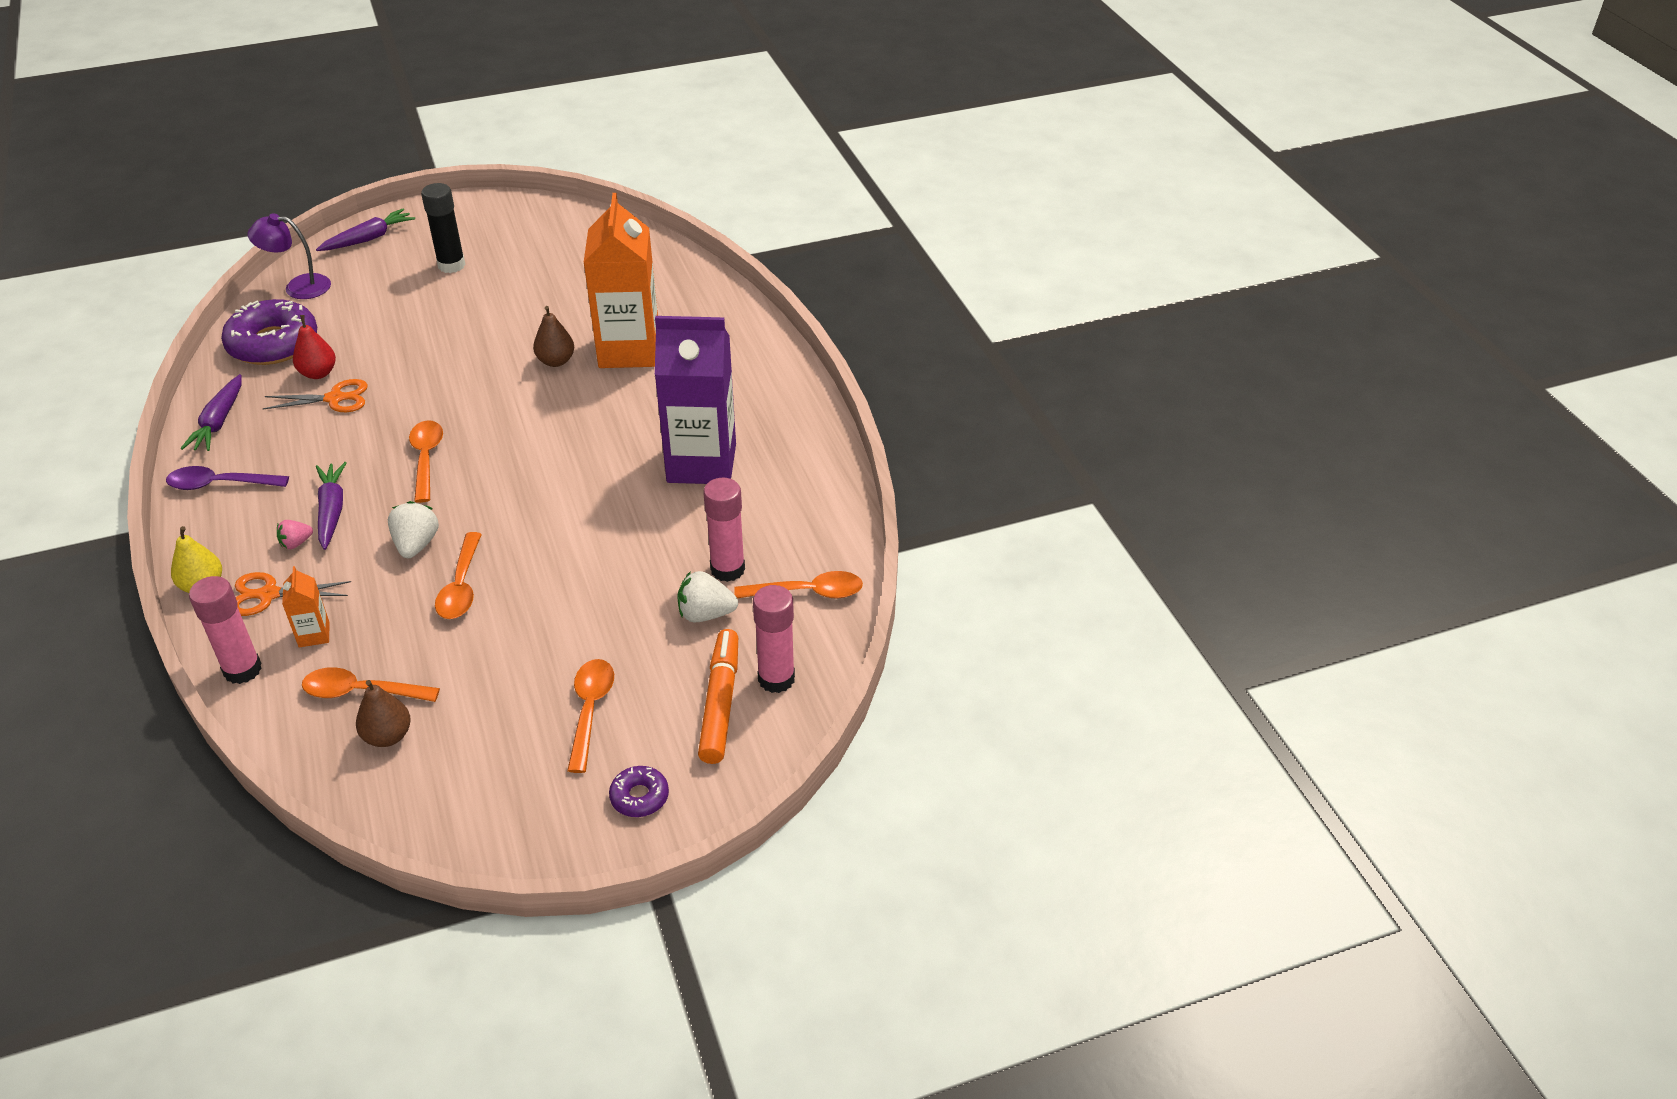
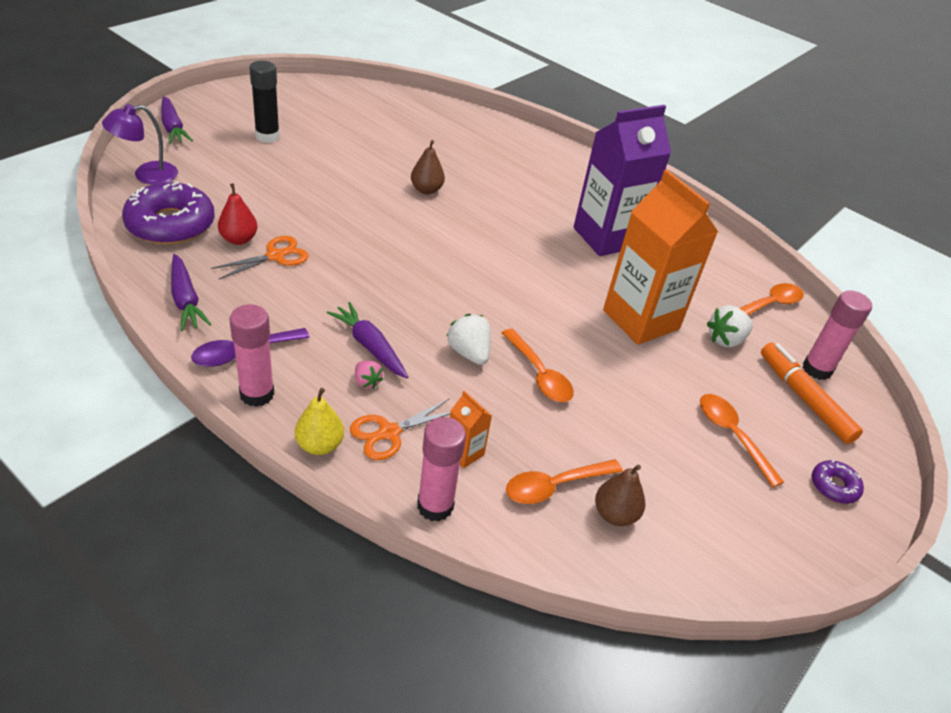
camera: 35 degrees left, 0 degrees up
pink strawberry [277,520,313,549] -> pink strawberry turned 60 degrees counterclockwise [355,361,383,389]
purple carrot [316,208,415,251] -> purple carrot turned 135 degrees clockwise [161,96,193,144]
orange spoon [409,420,443,503] -> none
orange carton [583,193,658,368] -> orange carton moved to [603,170,718,345]
pink glue stick [703,478,745,582] -> pink glue stick moved to [229,305,274,407]

